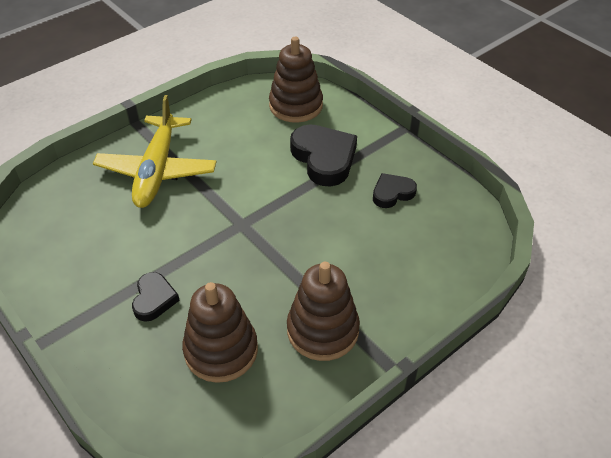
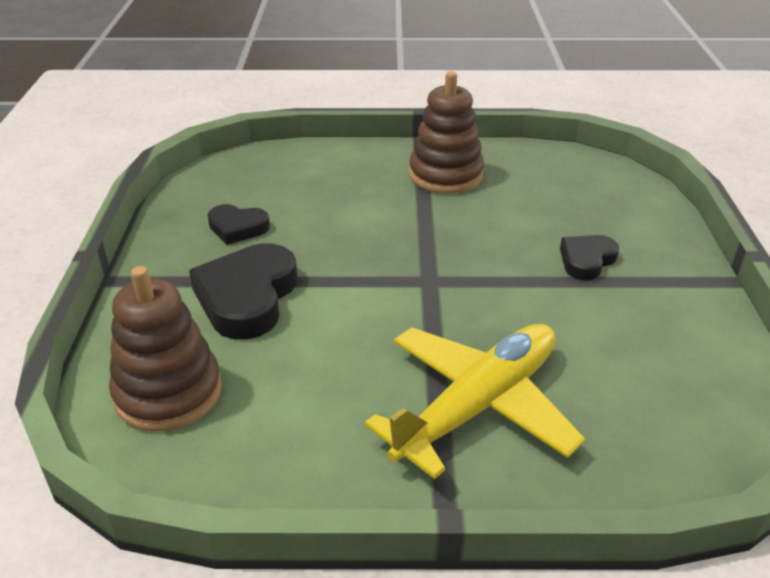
camera: 140 degrees left, 10 degrees down
brown stacking toy [182,282,258,383] -> none

